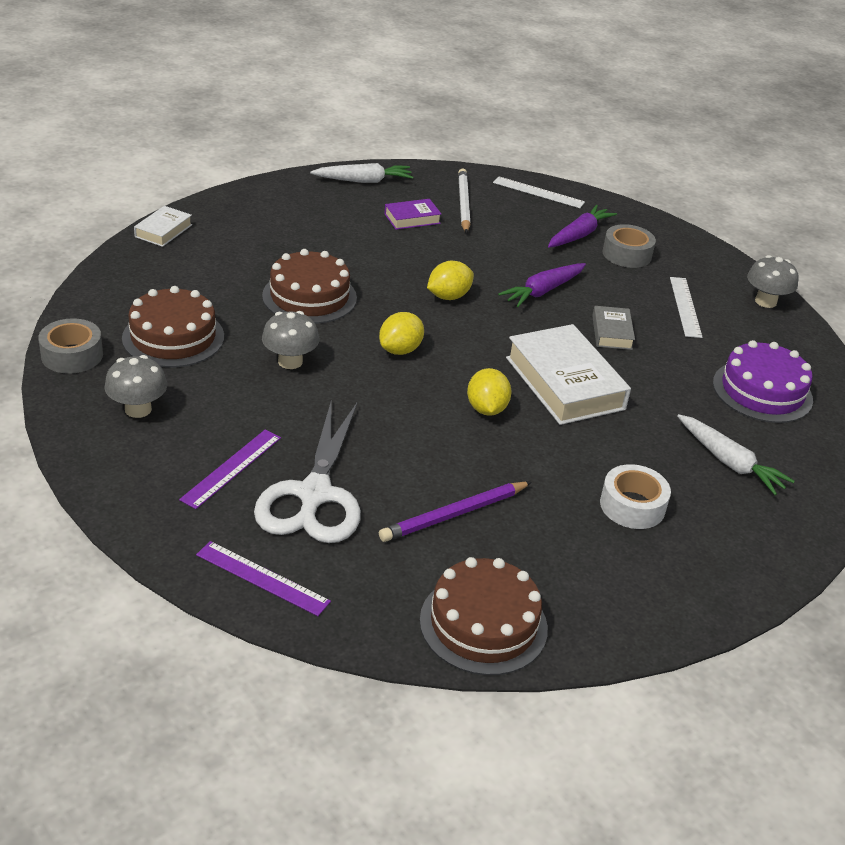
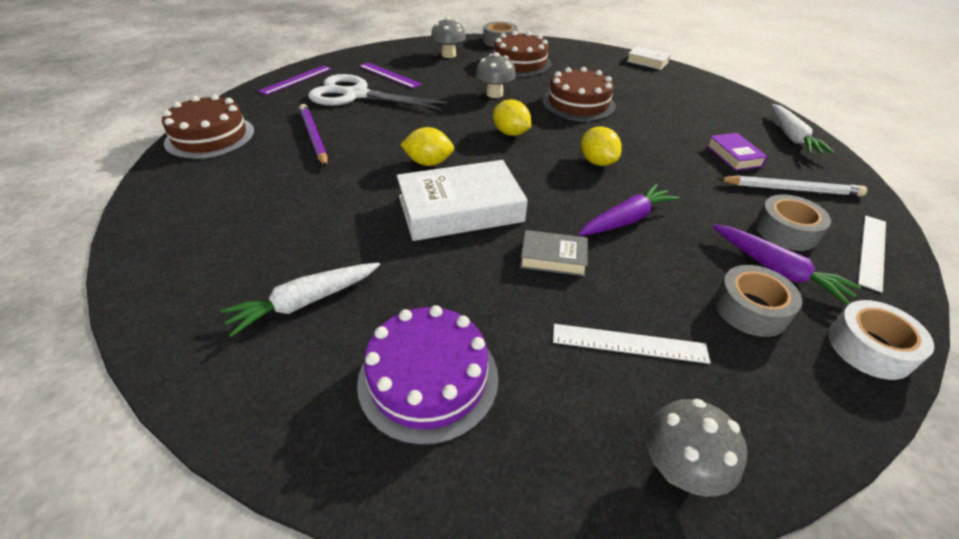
camera: 100 degrees right, 5 degrees up
purple carrot [498,263,586,307] -> purple carrot turned 90 degrees clockwise [579,184,679,236]
white tape [600,464,671,529] -> white tape moved to [828,300,934,380]
none -> grey tape [755,194,831,251]

